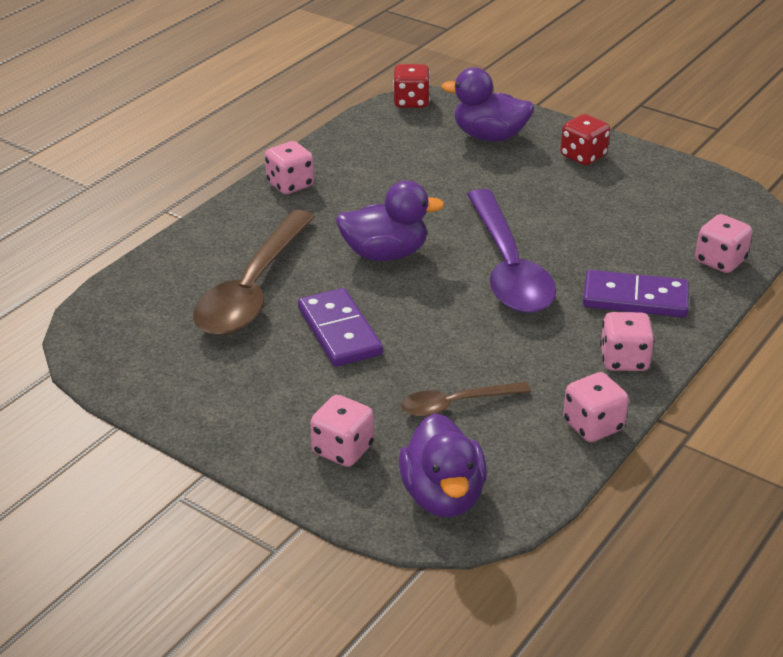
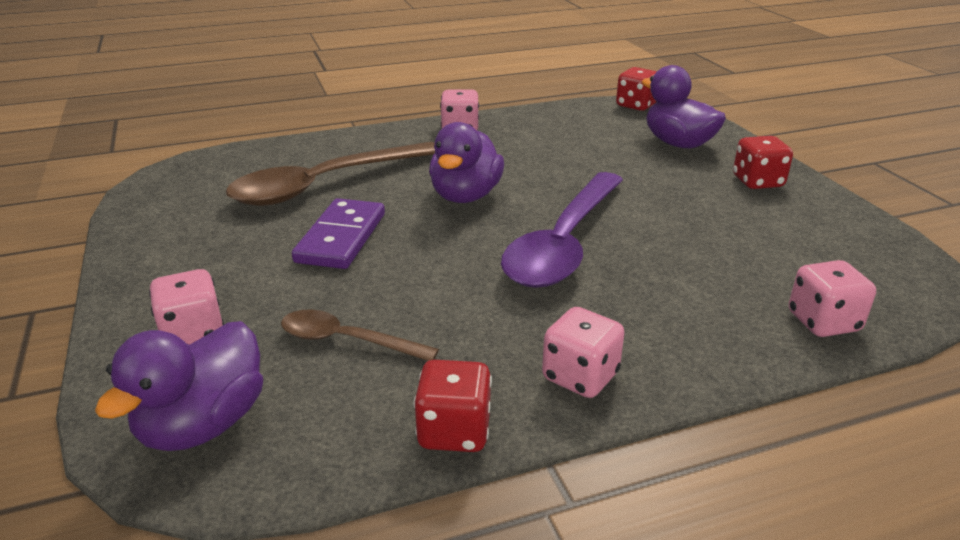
camera: 35 degrees right, 5 degrees down
purple duck [336,181,445,261] -> purple duck turned 75 degrees clockwise [429,122,504,203]
pink dice [563,372,629,442] -> red dice [414,360,492,452]
purple domino [583,270,689,317] -> none

